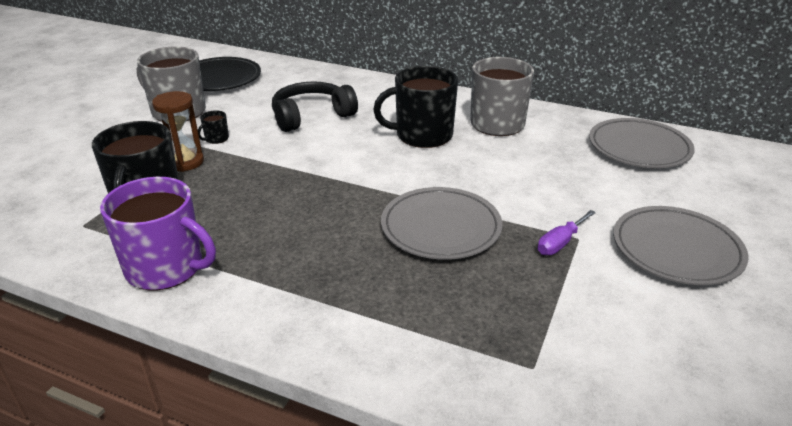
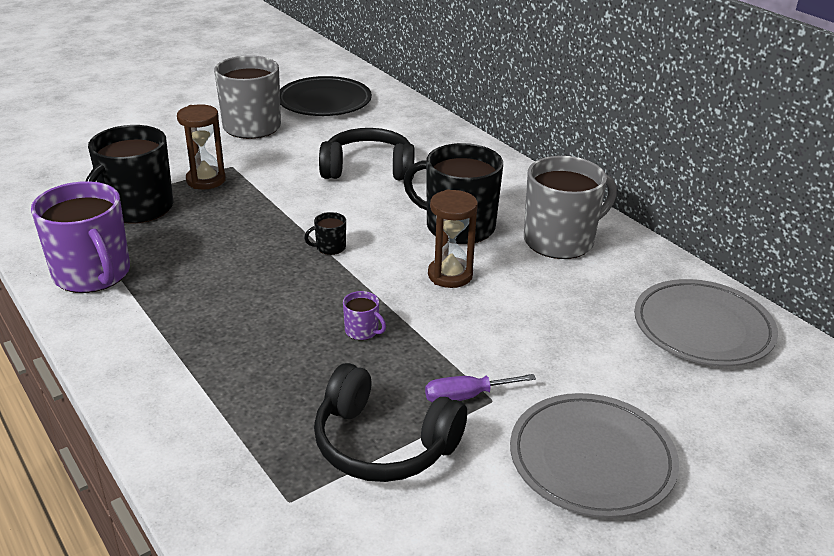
camera: 30 degrees right, 0 degrees up
black mug [198,110,229,144] -> black mug moved to [304,212,346,255]
grey plate [381,187,502,260] -> purple mug [343,291,386,340]
none -> black headphones [314,363,467,482]
none -> brown hourglass [428,190,478,288]

